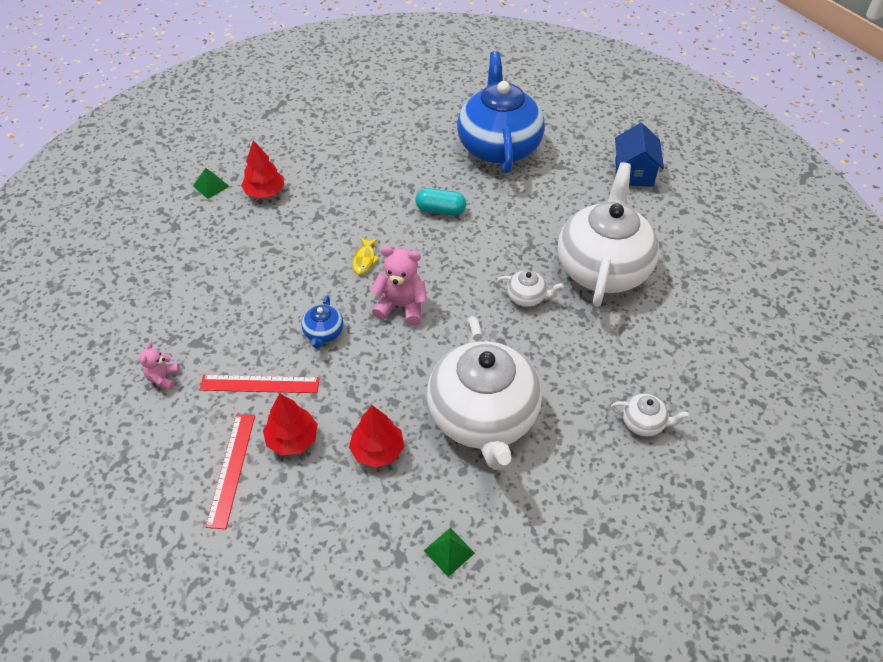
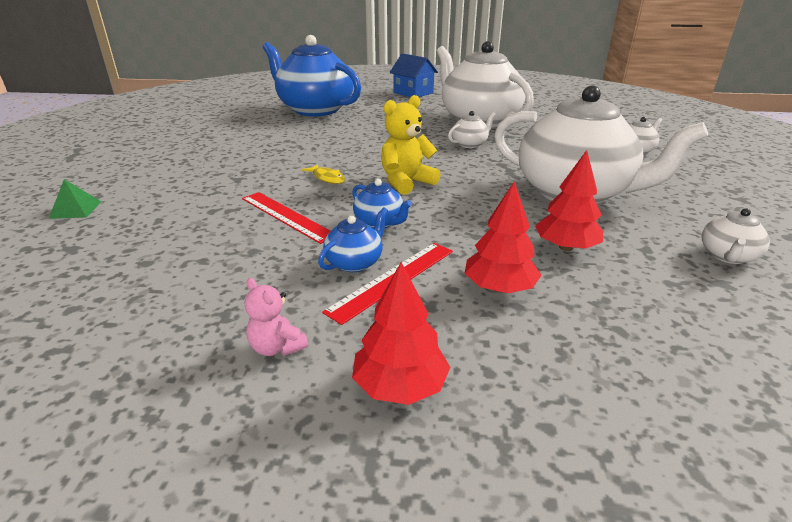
camera: 50 degrees left, 20 degrees down
red ruler [206,414,255,529] -> red ruler moved to [242,192,330,244]
red tree [241,140,284,199] -> red tree moved to [352,262,450,405]
pink teddy bear [370,246,427,326] -> yellow teddy bear [381,95,441,195]
turquoise capsule [416,188,466,216] -> none
green pyramid [424,528,475,577] -> white teapot [702,208,770,264]
none -> blue teapot [318,207,388,272]

